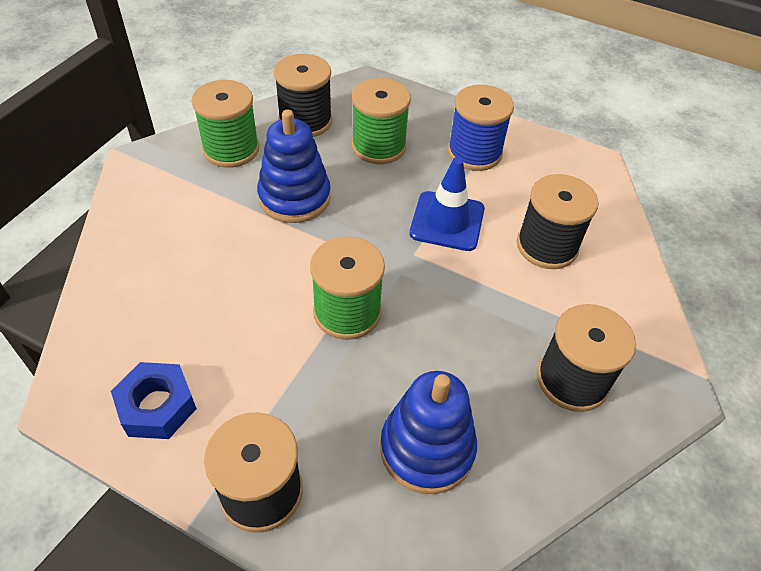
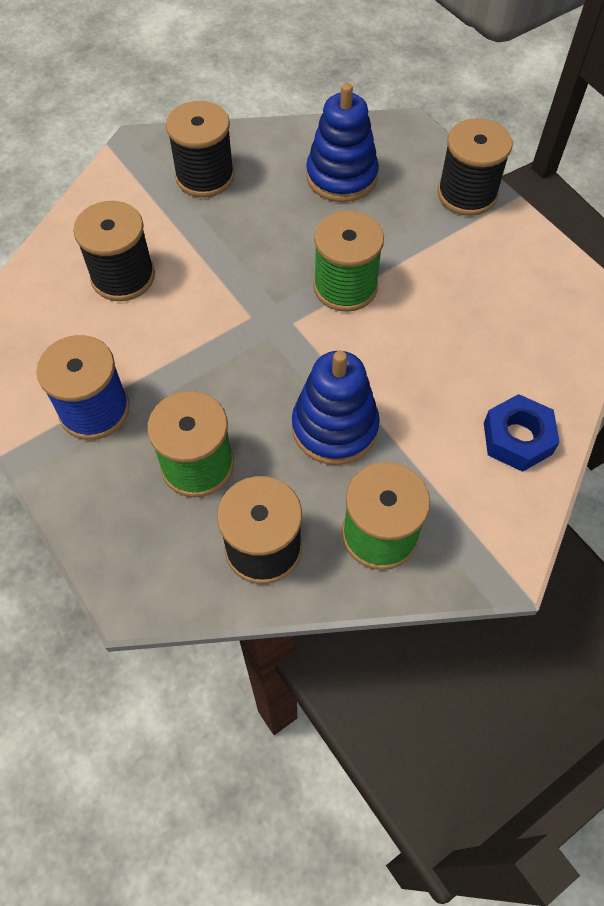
camera: 150 degrees left, 10 degrees up
blue nut [111,362,197,439] -> blue nut moved to [484,394,560,472]
blue traffic cone [409,157,485,251] -> none

